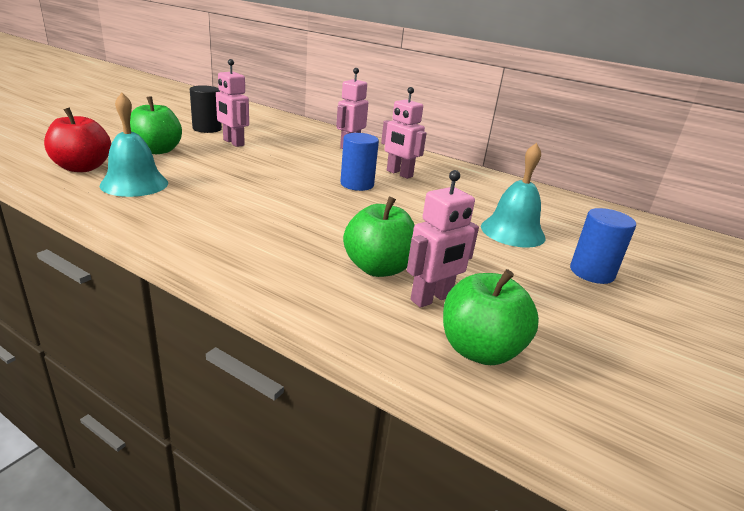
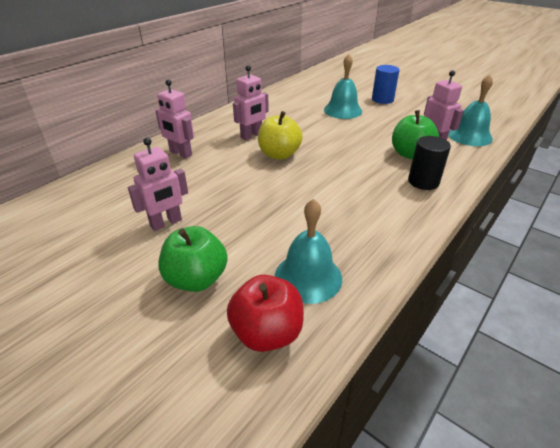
camera: 80 degrees left, 10 degrees up
black cylinder [190,85,222,133] -> black cylinder moved to [408,136,451,190]
blue cylinder [340,133,379,191] -> yellow apple [258,111,303,160]
green apple [443,269,539,365] -> turquoise bell [448,75,493,146]

